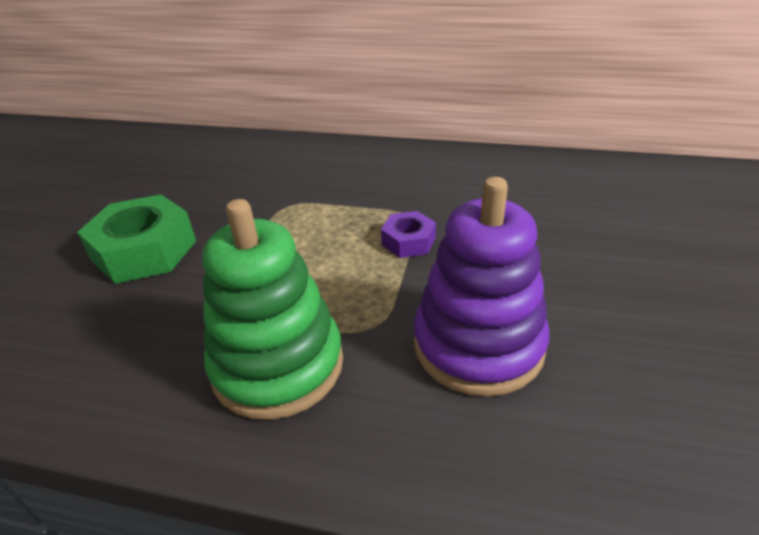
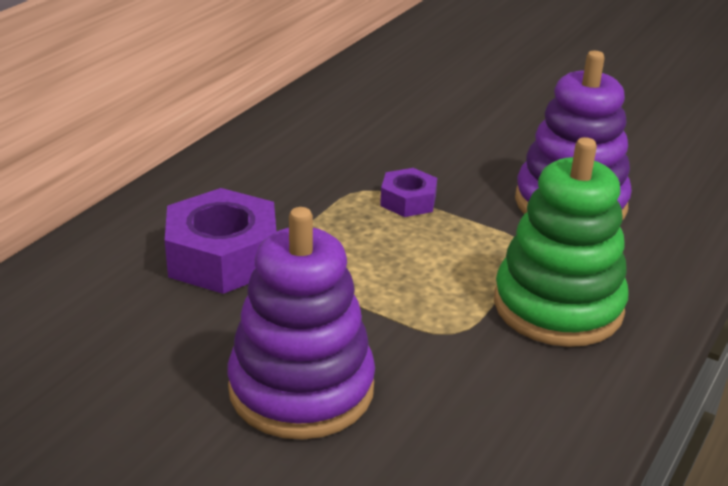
camera: 75 degrees left, 5 degrees down
green nut [77,194,196,284] -> purple stacking toy [228,207,375,440]
none -> purple nut [165,188,277,294]

